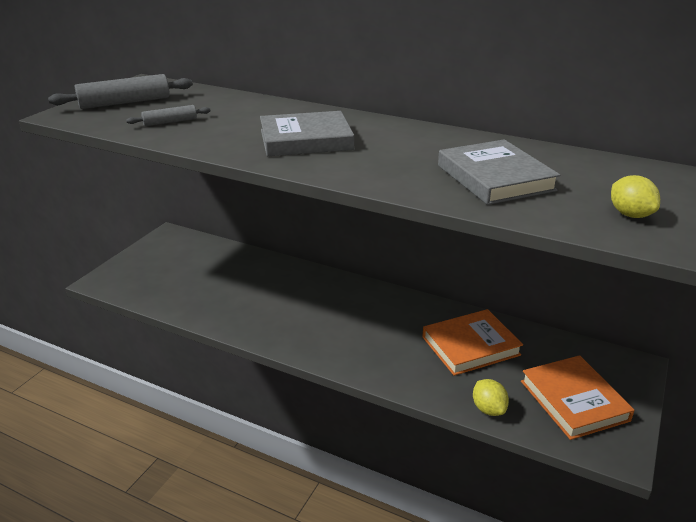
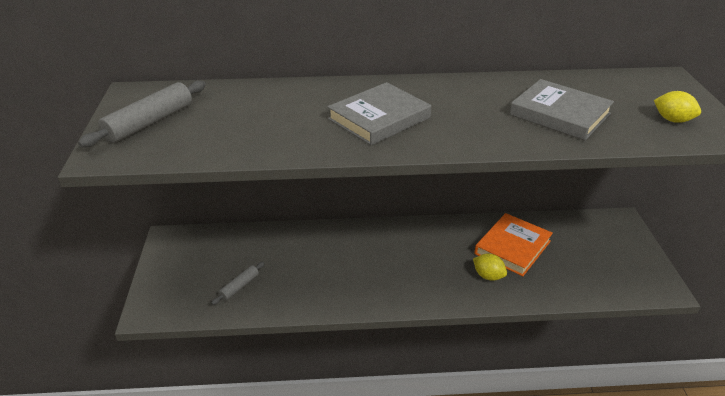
camera: 30 degrees left, 5 degrees up
grey rolling pin [126,105,211,126] -> grey rolling pin moved to [211,262,265,305]
yellow lemon [473,379,509,416] -> yellow lemon moved to [473,253,507,281]
orange book [521,355,635,440] -> none

